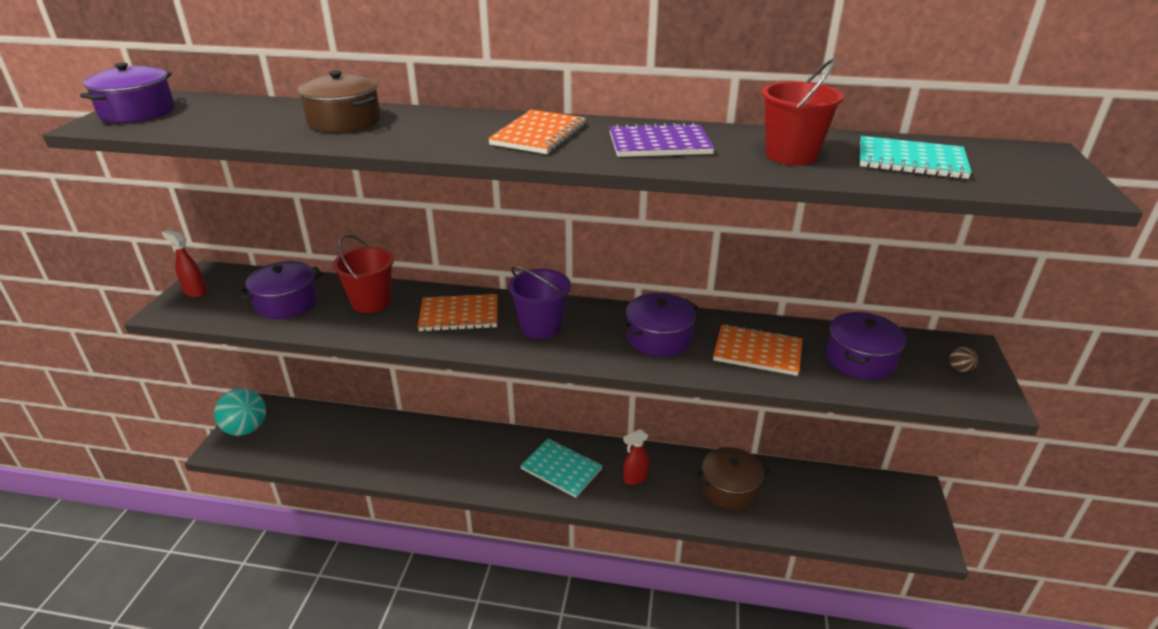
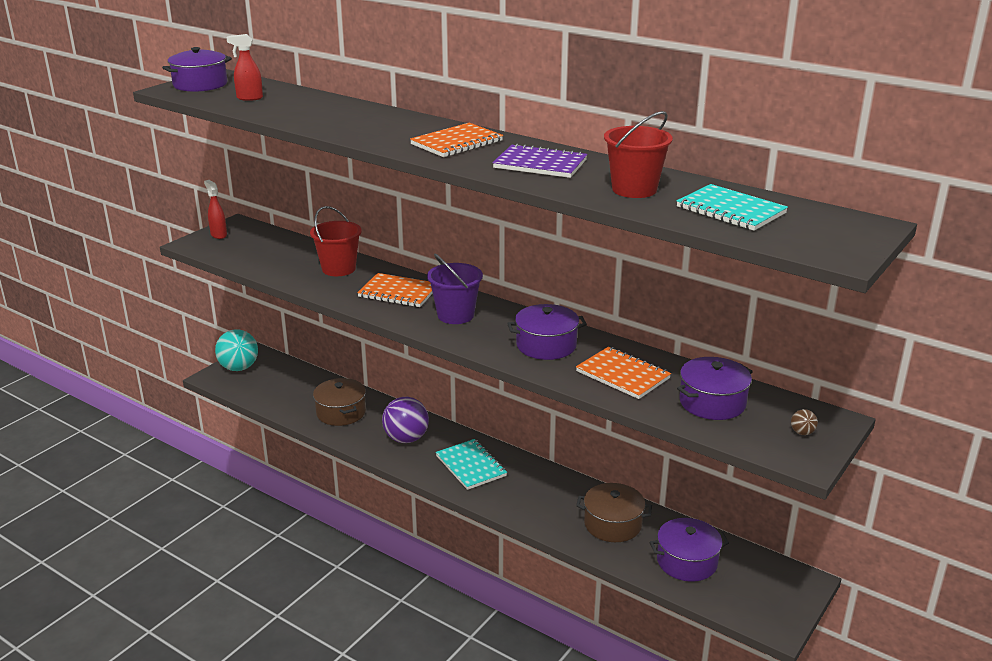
camera: 25 degrees right, 5 degrees down
purple pot [238,261,322,319] -> purple pot moved to [650,518,729,582]
brown pot [298,70,380,133] -> brown pot moved to [313,378,366,426]
red spray bottle [623,429,649,485] -> red spray bottle moved to [227,34,263,101]
none -> purple ball [382,397,429,443]

